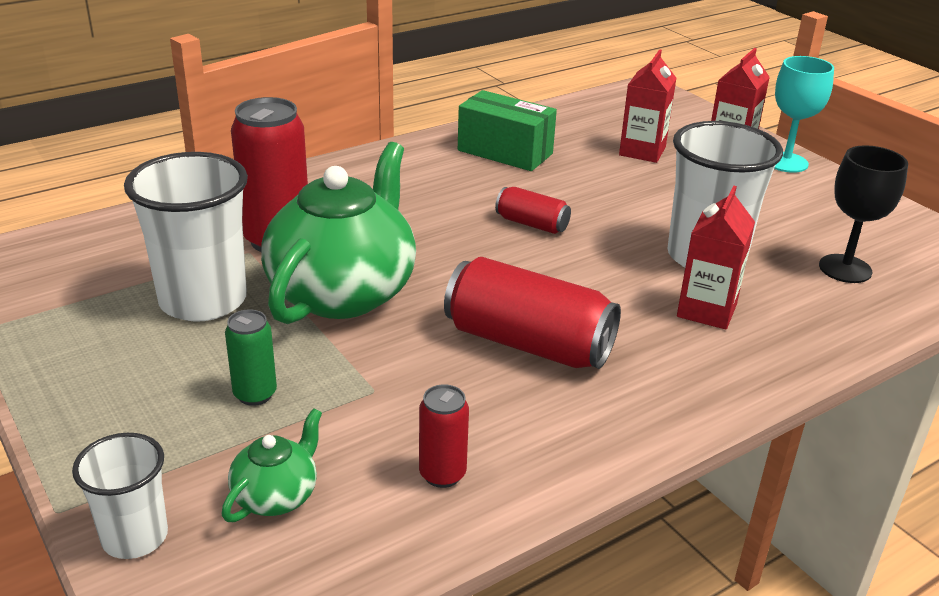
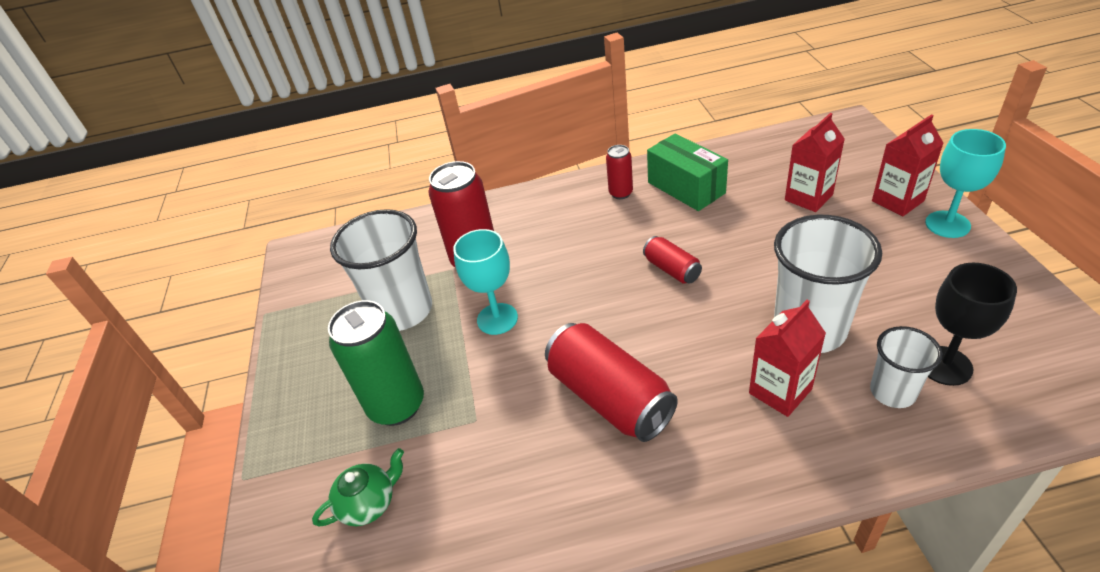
camera: 30 degrees right, 10 degrees up
white cup [72,433,168,559] -> white cup moved to [870,326,942,408]
green can [225,309,277,406] -> green can [328,300,424,426], size x1.92
green teapot [261,142,416,324] -> turquoise goblet [453,229,518,335]
red can [419,384,469,488] -> red can moved to [606,145,633,199]

